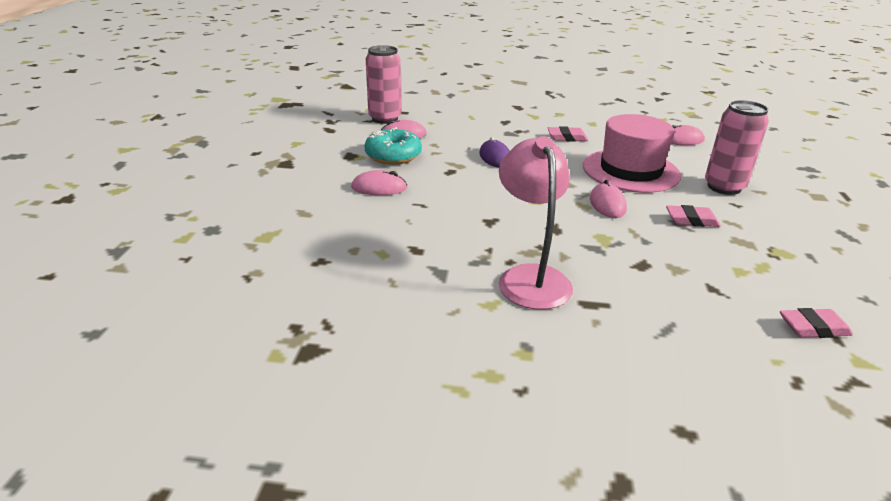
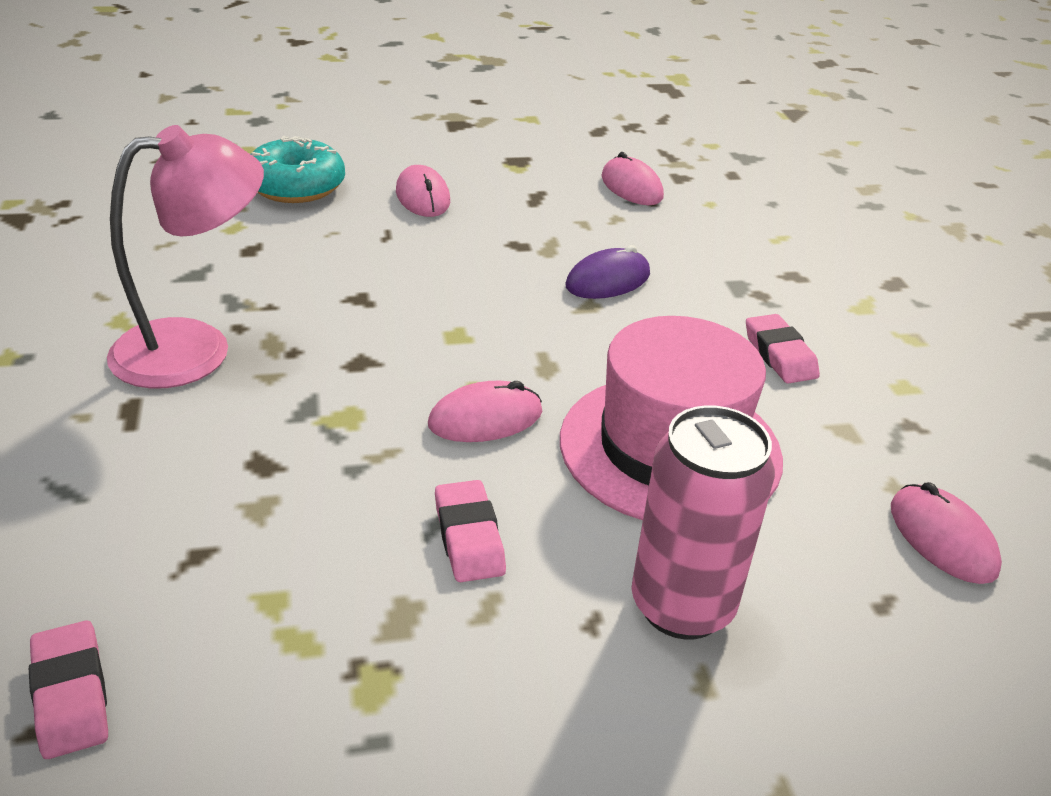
camera: 70 degrees right, 5 degrees up
turquoise donut [365,127,422,164] -> turquoise donut moved to [251,136,345,203]
pink can [366,45,401,124] -> none

